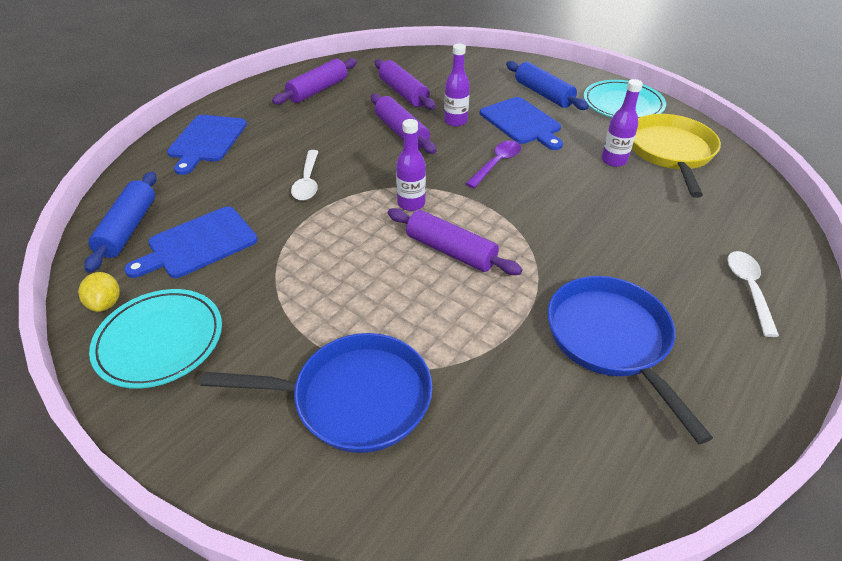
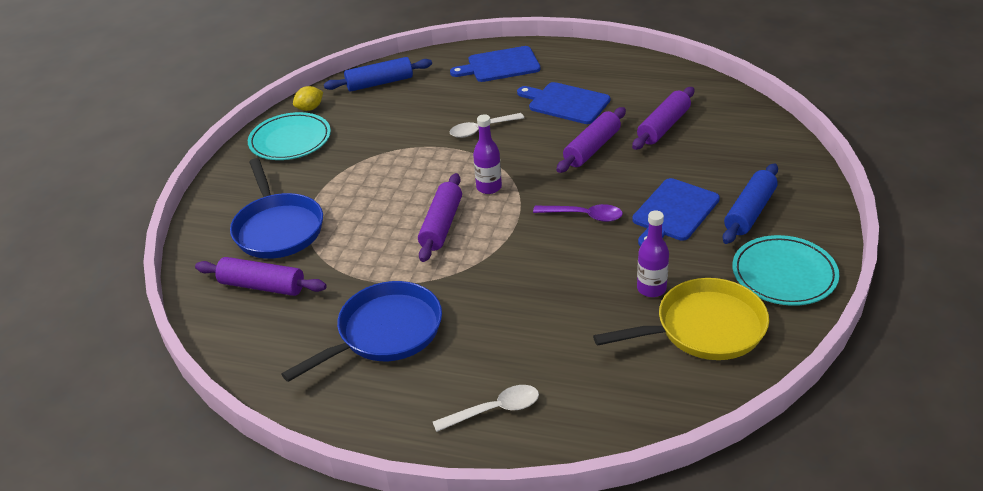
camera: 70 degrees right, 5 degrees down
blue cutting board [124,206,258,278] -> blue cutting board moved to [517,82,610,124]
purple rolling pin [272,58,357,105] -> purple rolling pin moved to [195,257,327,296]
purple bottle [444,44,470,127] -> none

